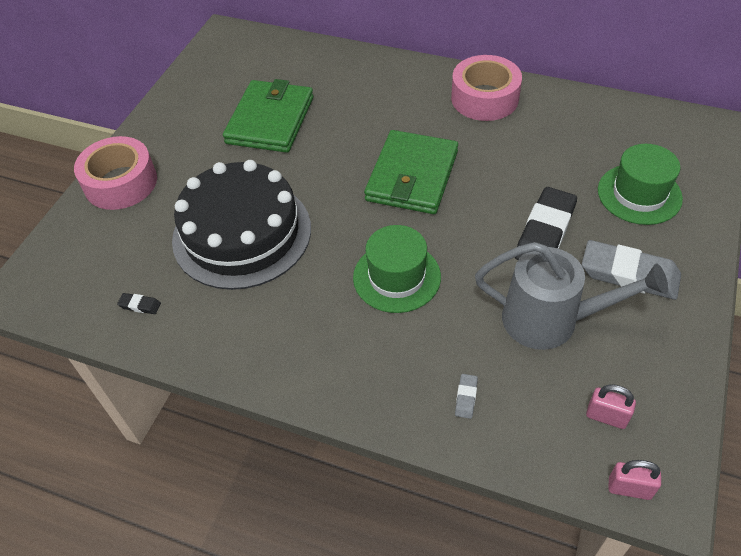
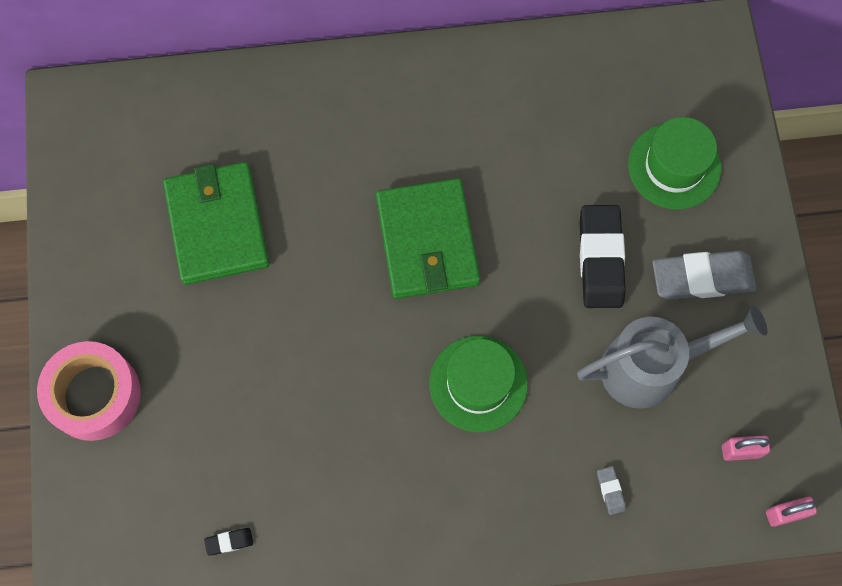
camera: 30 degrees left, 20 degrees up
black cake [172,160,311,290] -> none
pink tape [451,55,522,121] -> none

